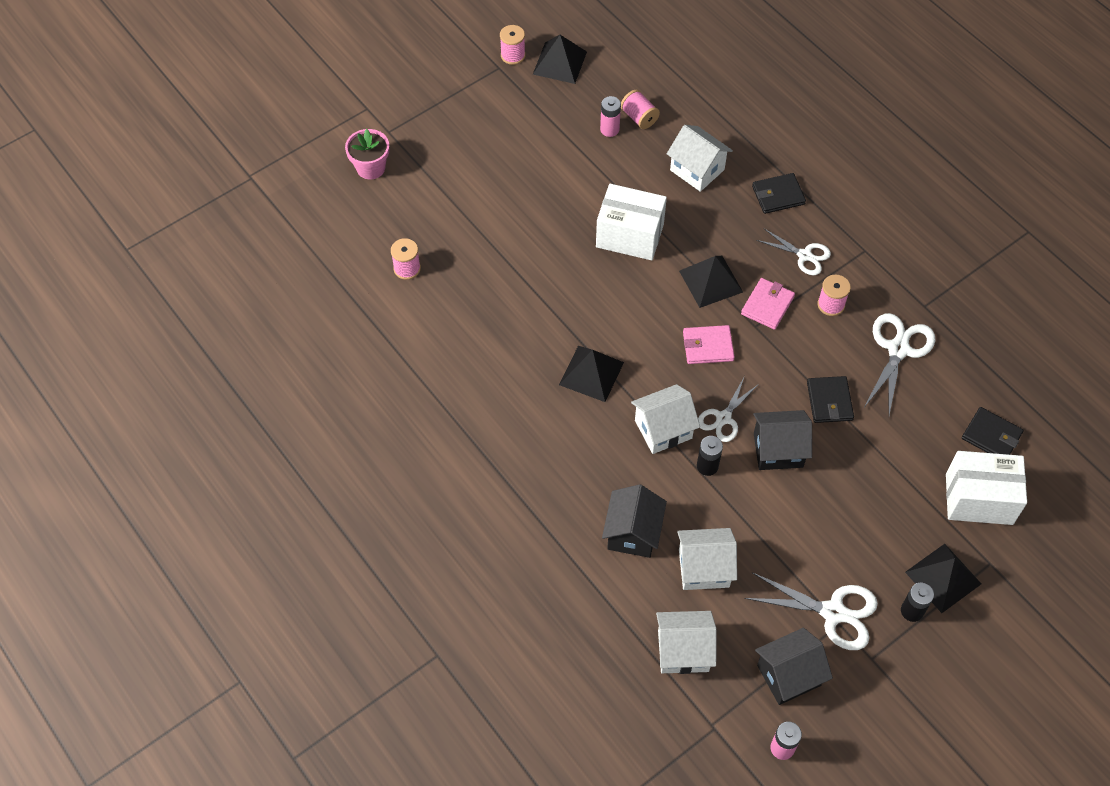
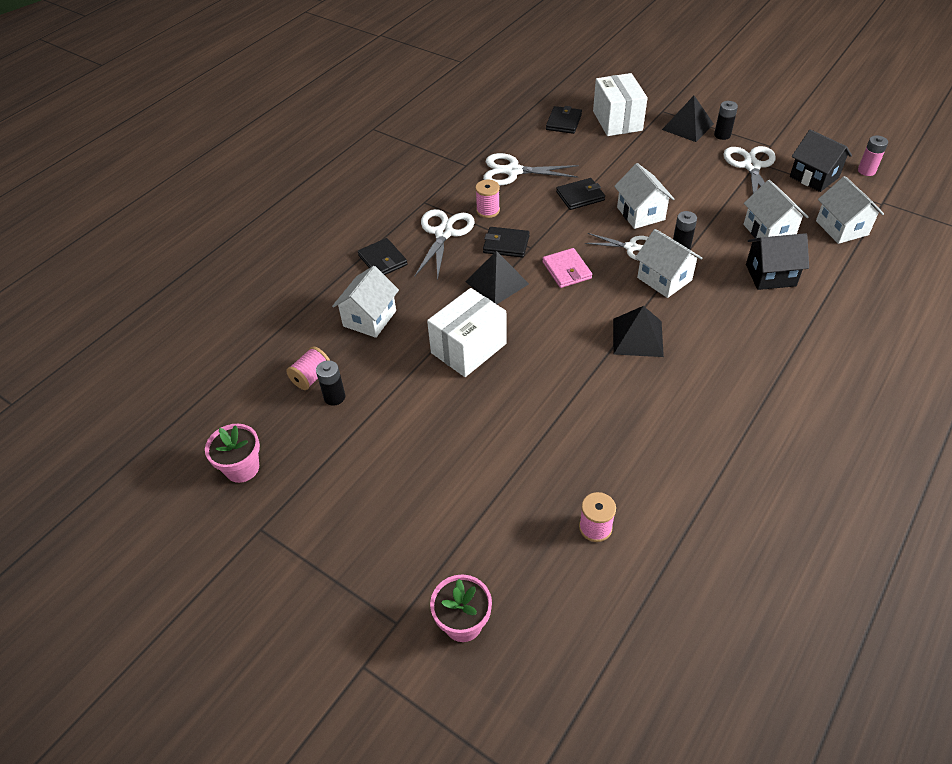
camera: 105 degrees left, 10 degrees down
pink spool [500,25,525,65] -> none
black pyramid [533,35,587,84] -> pink flower pot [205,424,260,483]
white box [596,184,667,260] -> white box turned 45 degrees clockwise [427,288,507,377]
pink battery [600,96,621,137] -> black battery [316,360,345,406]
pink wallet [741,278,795,330] -> black wallet [483,227,530,258]
black house [753,410,812,470] -> white house [614,163,674,229]
white scissors [756,228,831,275] -> white scissors [415,209,475,281], size x1.54

